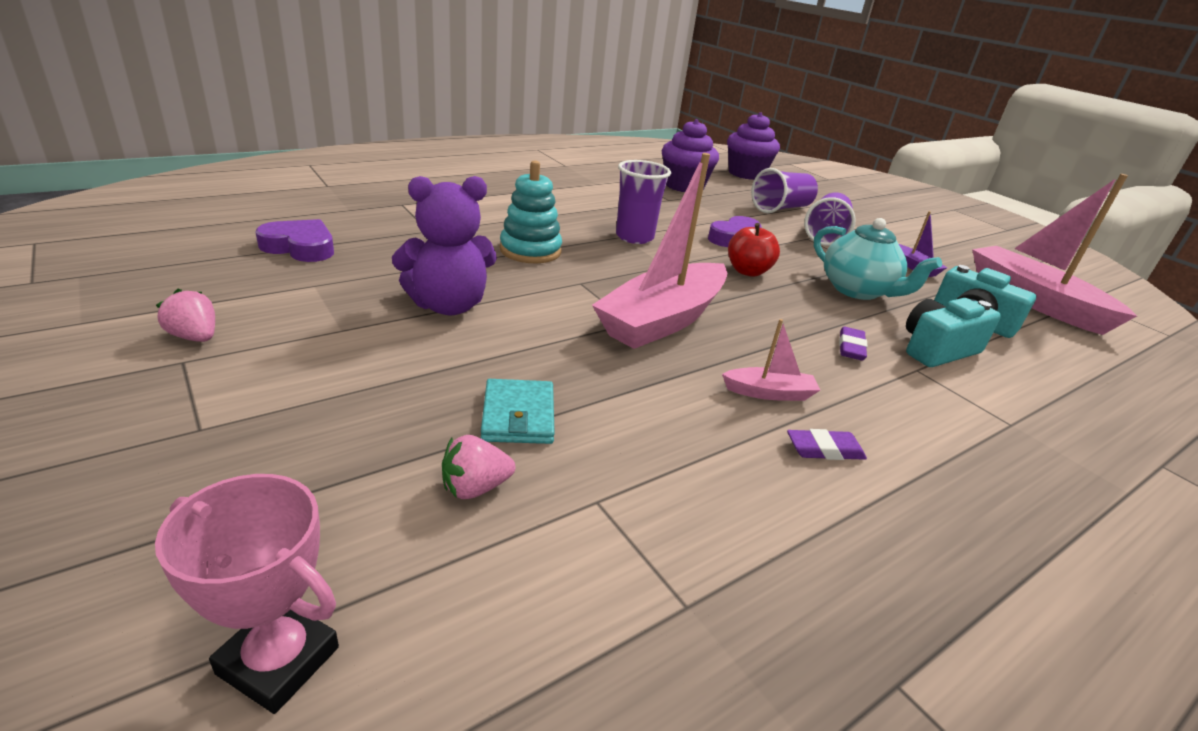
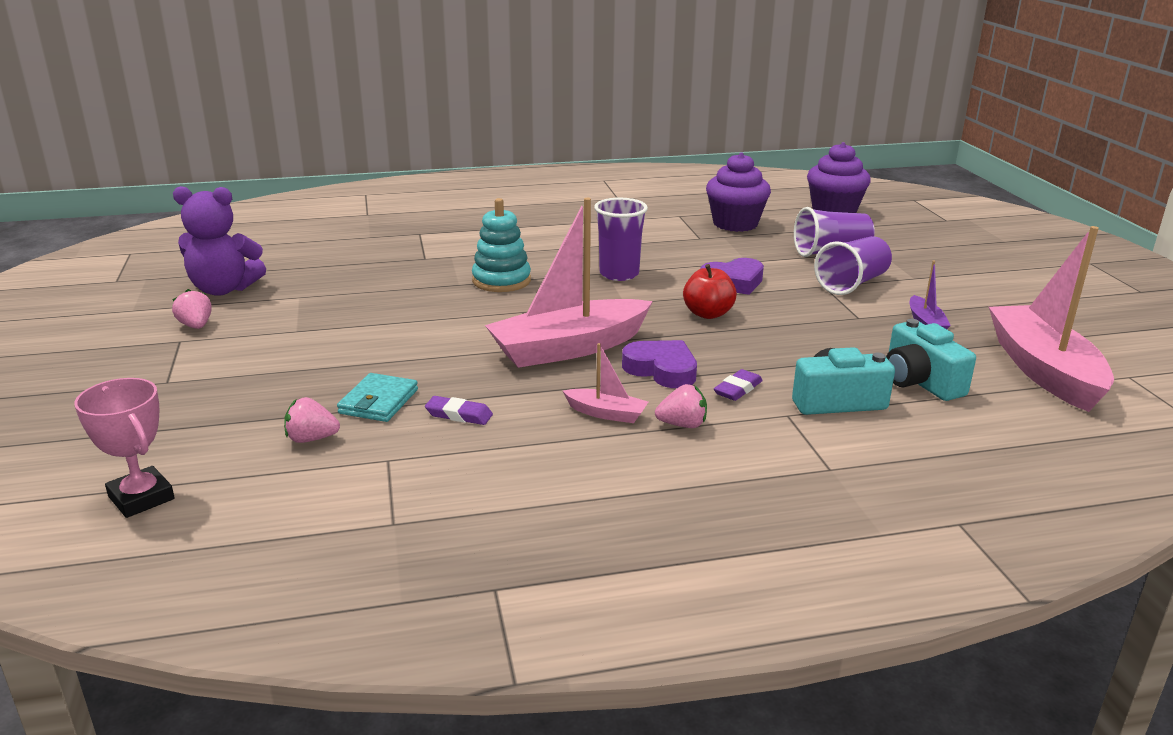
camera: 25 degrees right, 5 degrees down
purple heart [256,219,334,262] -> purple heart moved to [622,340,697,388]
purple teddy bear [392,176,497,315] -> purple teddy bear moved to [173,186,266,296]
purple eraser [787,429,867,460] -> purple eraser moved to [425,396,493,425]
turquoise teapot [814,218,942,300] -> none
none -> pink strawberry [655,384,707,428]

